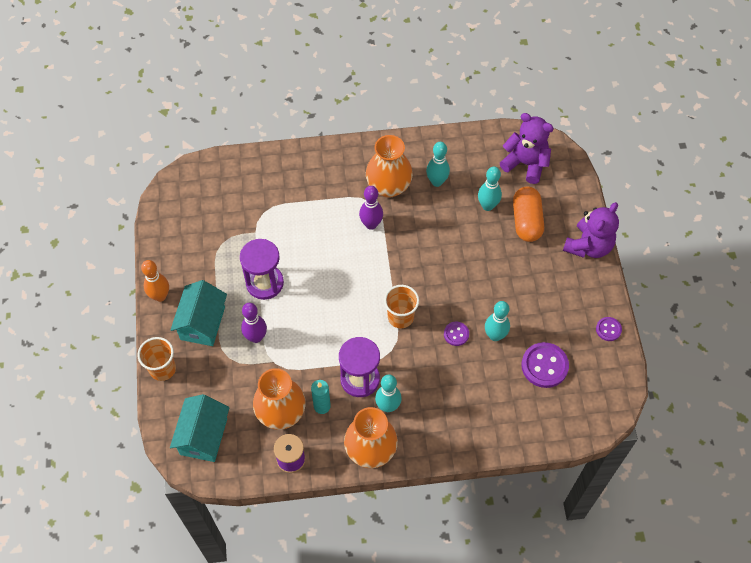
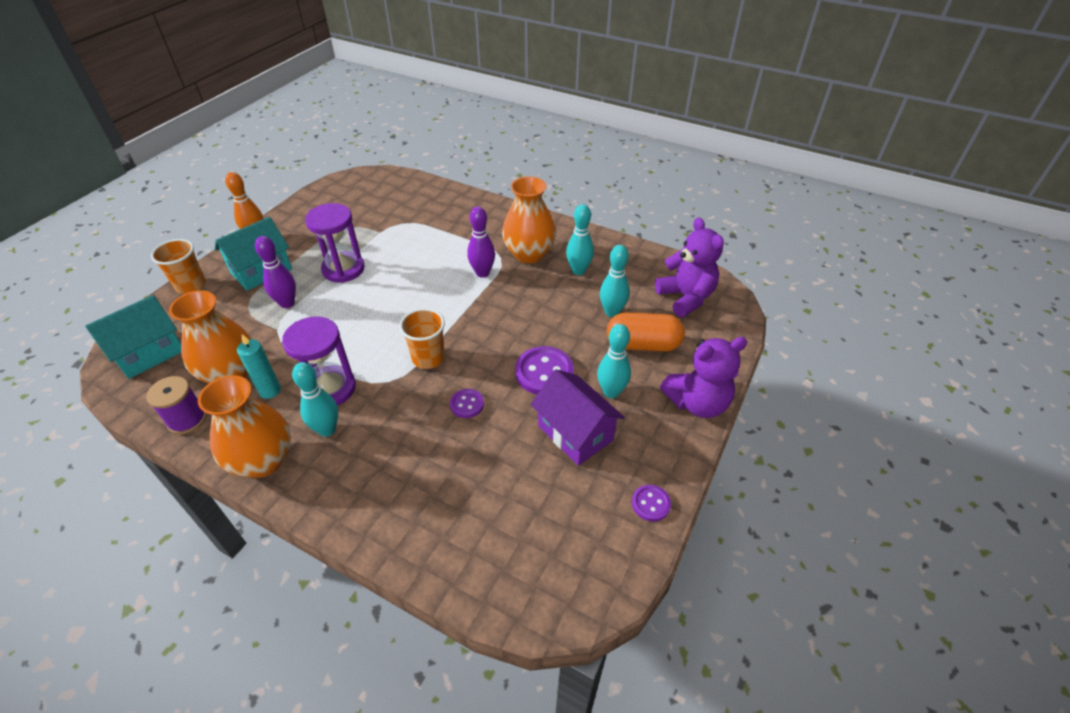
camera: 35 degrees right, 15 degrees down
turquoise bowling pin [485,301,510,341] -> turquoise bowling pin moved to [597,324,631,398]
orange capsule [513,187,544,242] -> orange capsule turned 60 degrees clockwise [607,312,685,351]
purple button [521,342,569,388] -> purple button moved to [515,346,574,394]
none -> purple house [531,369,625,466]

